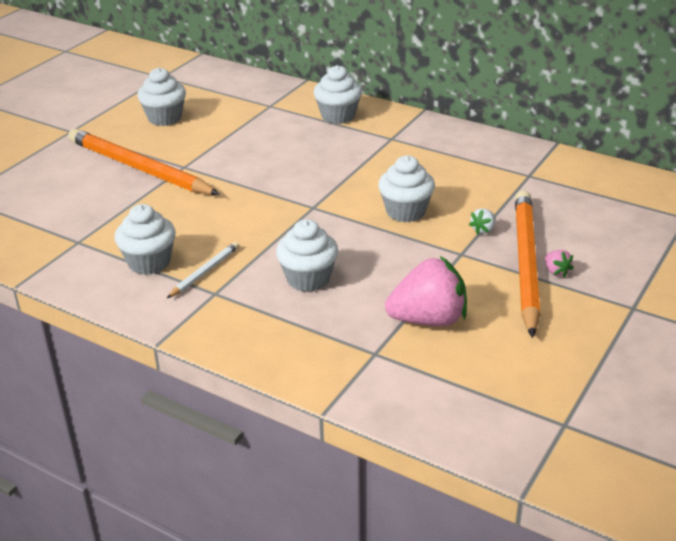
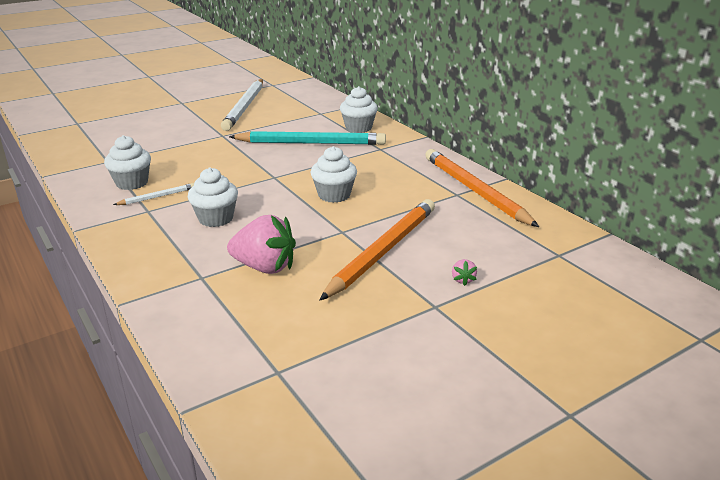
camera: 25 degrees right, 5 degrees down
orange pencil [68,129,220,195] -> orange pencil moved to [425,149,539,227]
white cupcake [137,67,186,126] -> white pencil [221,79,263,131]
white strawberry [469,208,495,235] -> none
pink strawberry [545,250,574,278] -> pink strawberry moved to [452,259,477,286]
none -> turquoise pencil [229,131,386,145]

